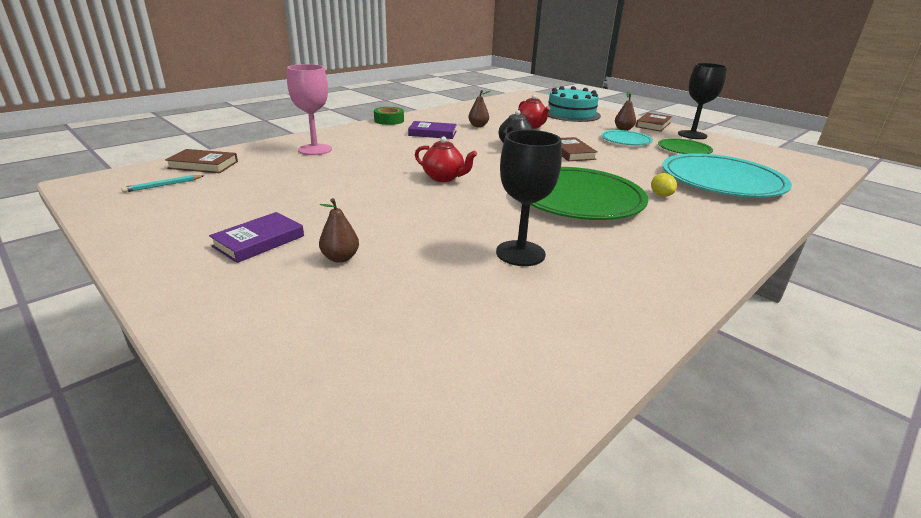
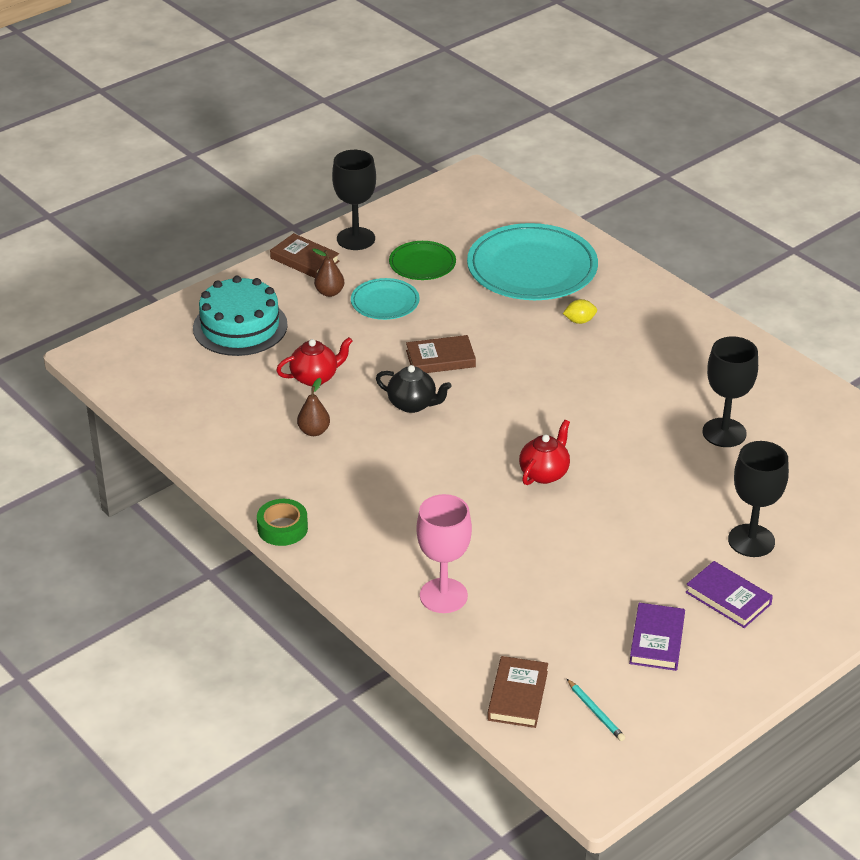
camera: 85 degrees left, 10 degrees up
brown pear [319,198,359,263] -> black goblet [728,441,789,557]
purple book [408,121,457,139] -> purple book moved to [629,603,685,671]
green plate [530,167,648,220] -> none

